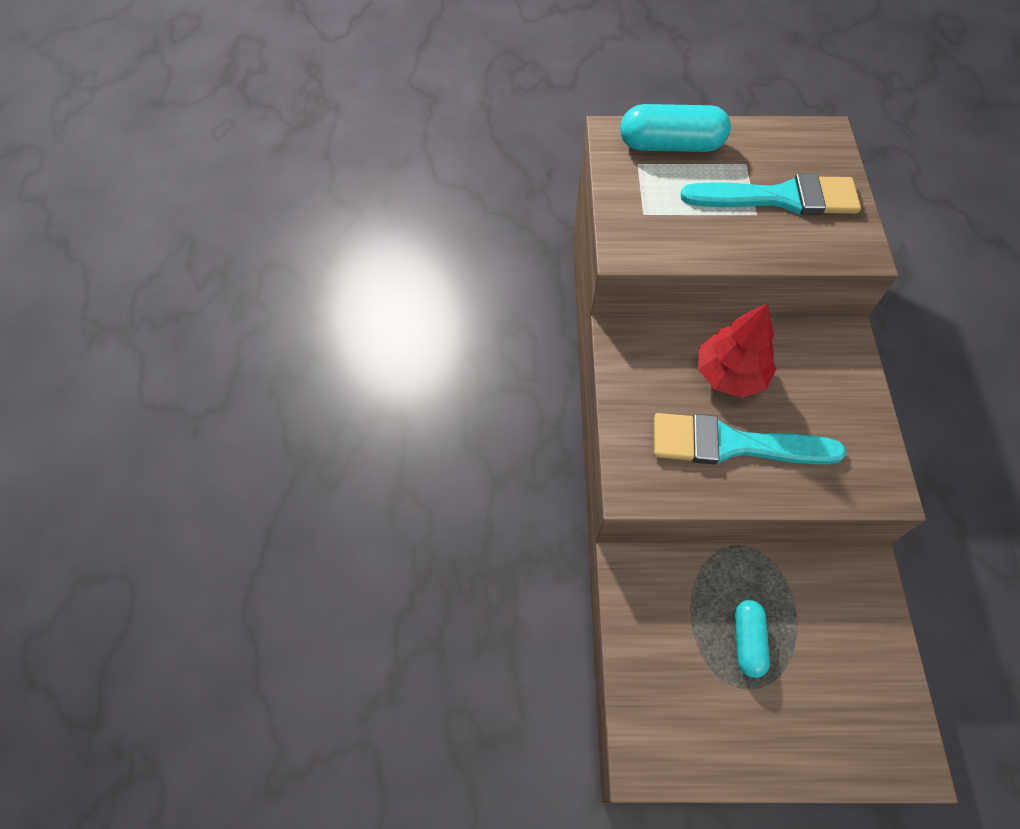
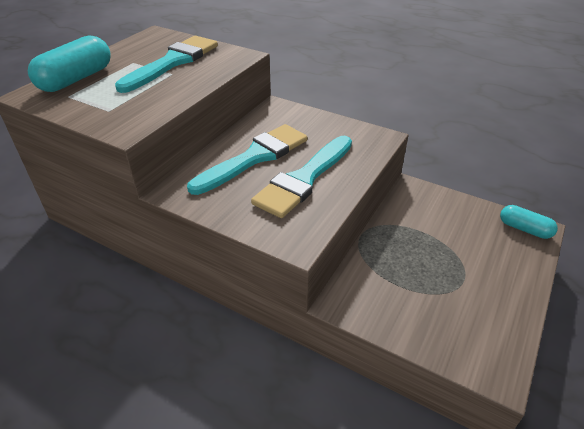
camera: 60 degrees left, 20 degrees down
red tree [698,303,776,398] -> turquoise brush [187,124,308,195]
turquoise capsule [735,600,770,678] -> turquoise capsule moved to [500,205,558,239]

